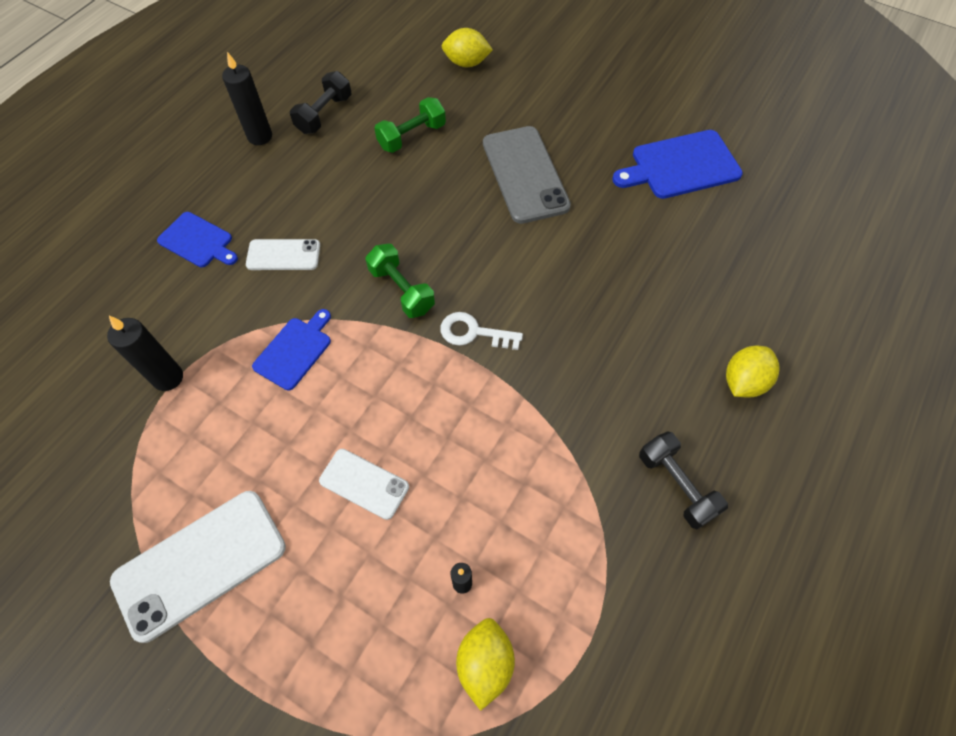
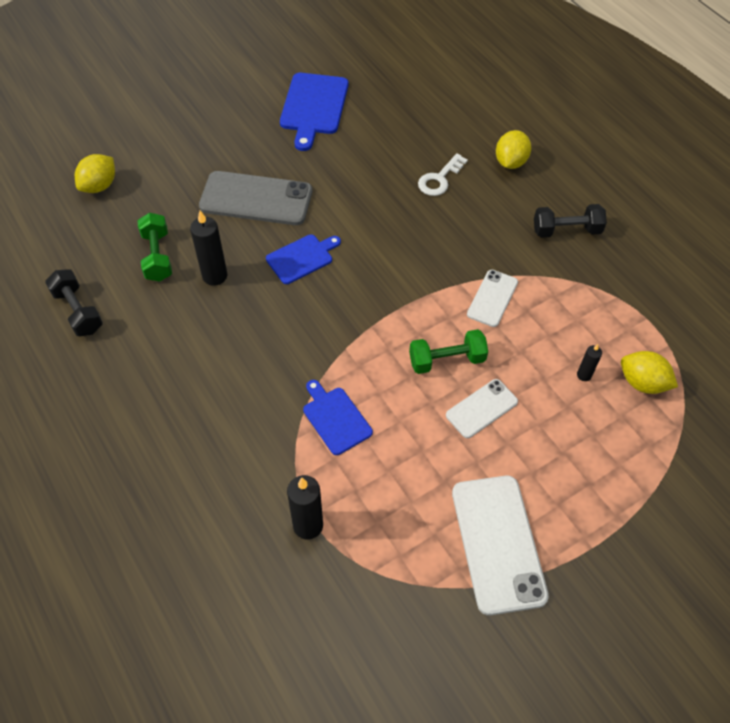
camera: 65 degrees left, 5 degrees down
blue cutting board [157,212,238,267] -> blue cutting board moved to [266,234,341,284]
black candle [222,52,272,145] -> black candle moved to [190,211,227,286]
white phone [246,239,320,270] -> white phone moved to [467,270,518,327]
green dumbbell [366,244,435,318] -> green dumbbell moved to [409,329,488,374]
white key [441,312,523,350] -> white key moved to [418,153,468,196]
yellow lemon [726,346,780,397] -> yellow lemon turned 45 degrees clockwise [496,130,531,169]

